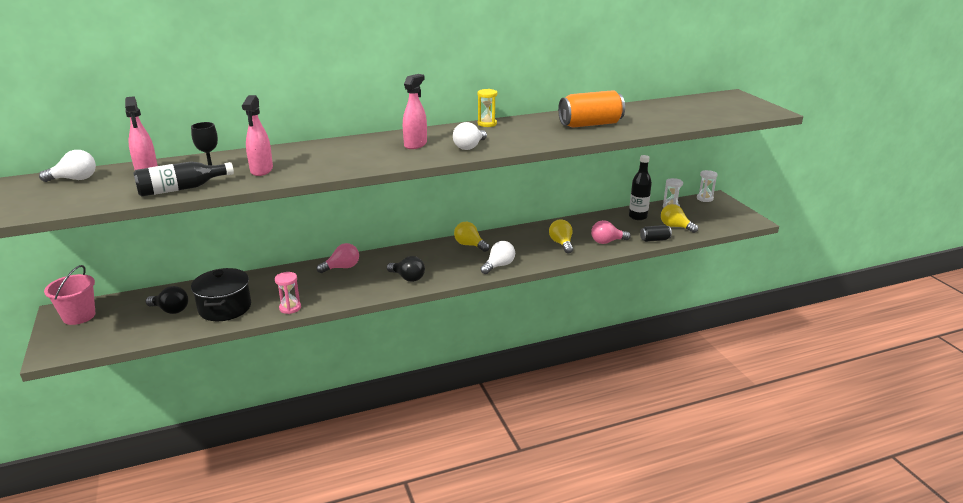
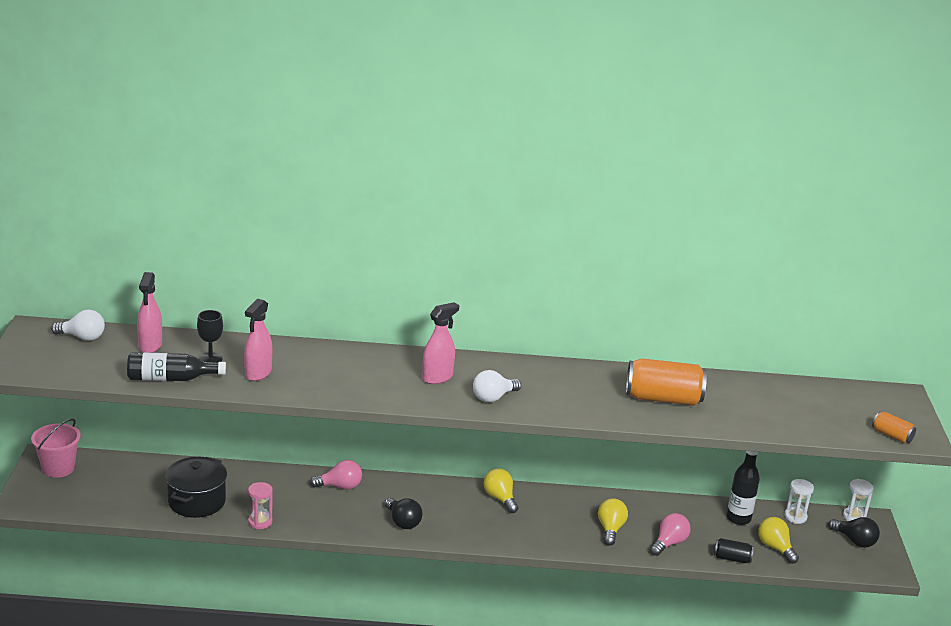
camera: 20 degrees right, 0 degrees up
black light bulb [146,286,188,314] -> black light bulb moved to [829,517,880,548]
yellow hourglass [477,89,497,127] -> none
white light bulb [480,241,515,274] -> none
pink light bulb [591,220,631,244] -> pink light bulb turned 120 degrees clockwise [650,513,691,556]
none -> orange can [872,411,916,443]

